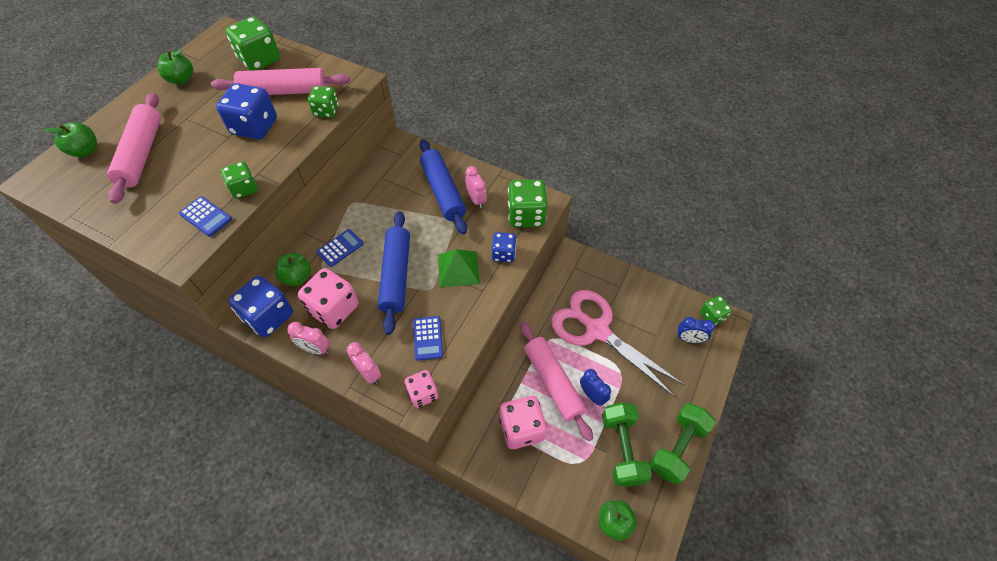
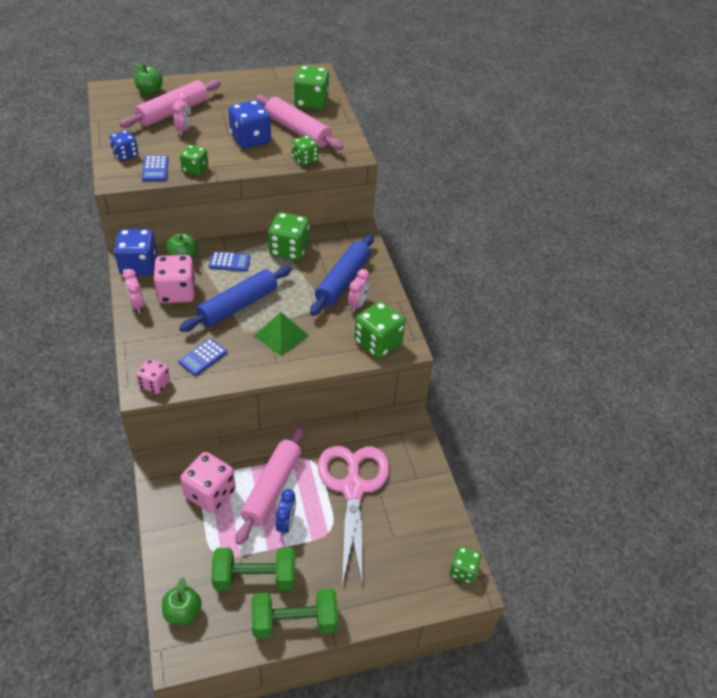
camera: 45 degrees right, 10 degrees down
green apple [158,49,193,84] -> none
pink clock [347,342,381,384] -> pink clock moved to [172,93,191,136]
blue dice [492,232,517,263] -> blue dice moved to [109,130,138,161]
green dumbbell [602,402,652,487] -> green dumbbell turned 45 degrees clockwise [211,547,295,590]
blue clock [677,317,715,343] -> none
none -> green dice [268,212,309,261]

